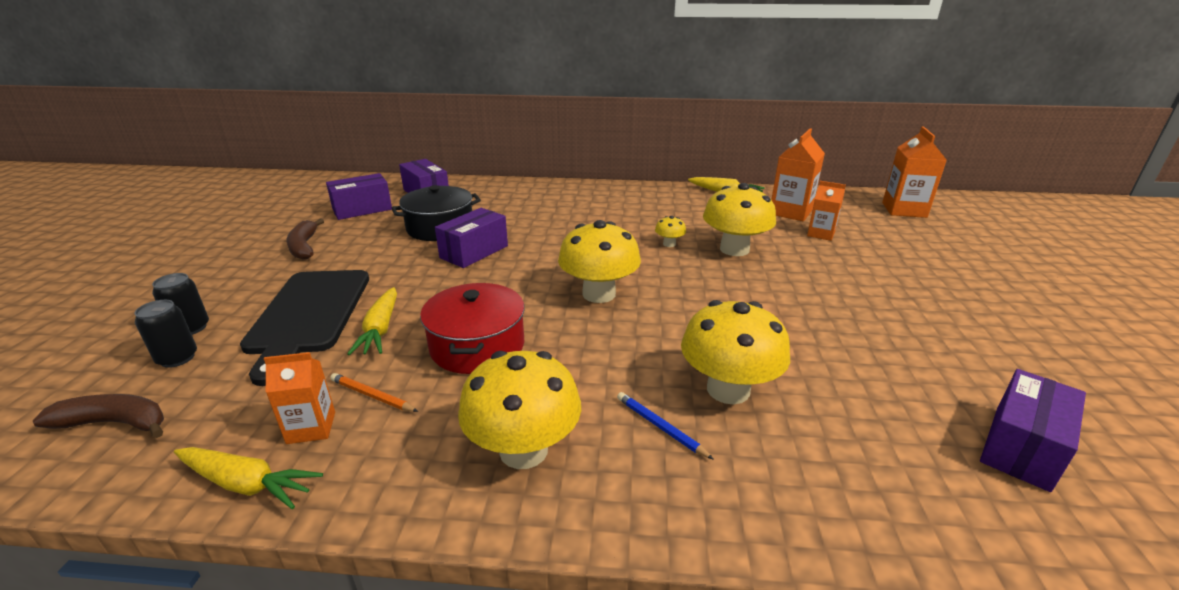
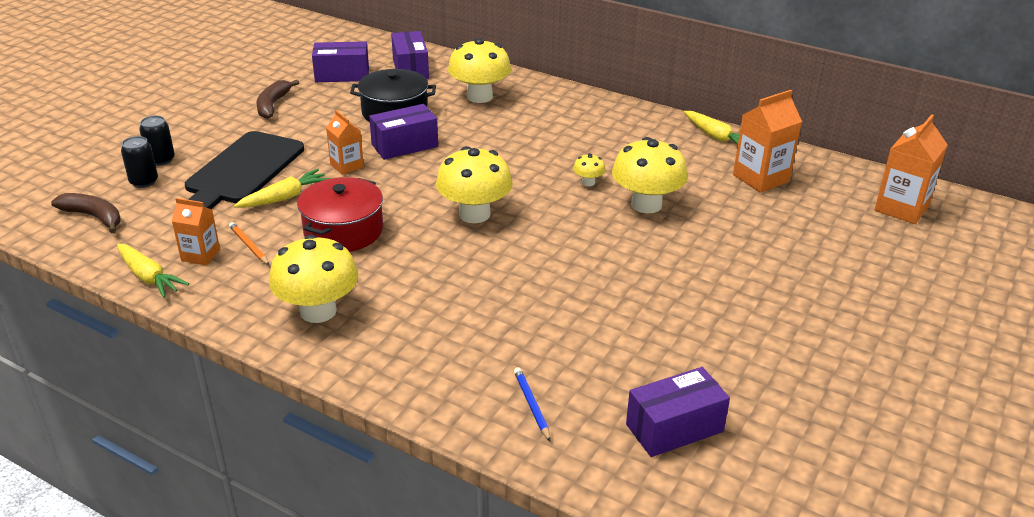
camera: 25 degrees right, 5 degrees up
yellow carrot [347,287,397,355] -> yellow carrot turned 150 degrees counterclockwise [234,169,330,208]
blue pencil [617,392,714,460] -> blue pencil moved to [514,367,551,442]
yellow mushroom [681,300,790,404] -> yellow mushroom moved to [448,38,511,103]
orange carton [807,181,846,241] -> orange carton moved to [326,110,364,175]

